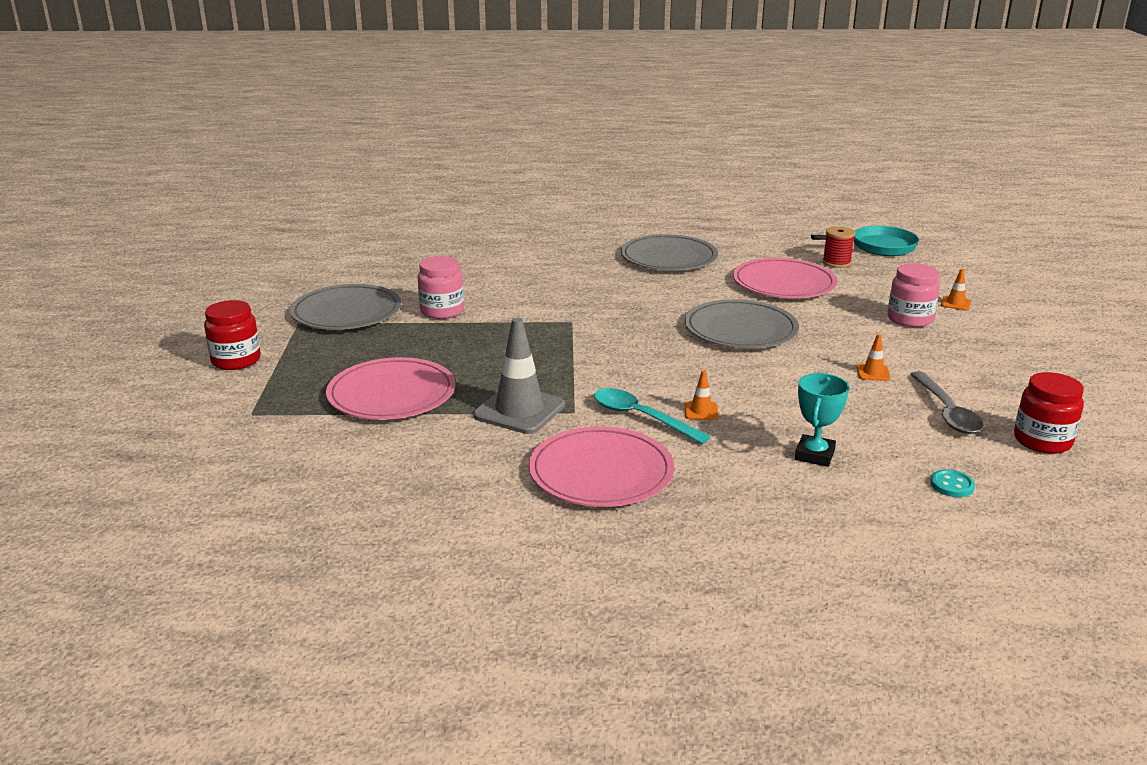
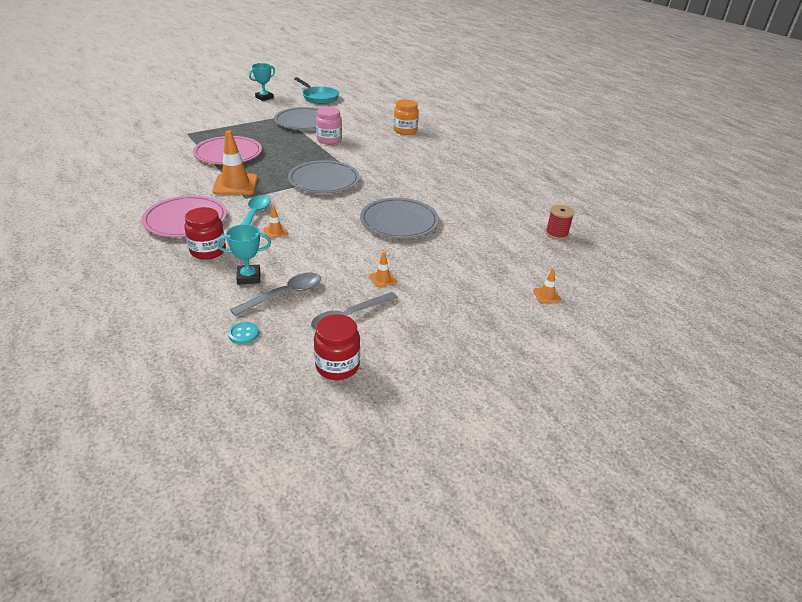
camera: 55 degrees right, 10 degrees up
red jar [204,300,261,370] -> red jar moved to [184,207,226,260]
grey traffic cone [473,318,565,434] -> orange traffic cone [213,130,258,195]
grey plate [621,234,718,270] -> grey plate moved to [288,160,360,193]
pink plate [733,258,837,298] -> none
turquoise pan [811,226,919,256] -> turquoise pan moved to [294,77,339,104]
pink jar [888,263,940,327] -> none
none -> grey spoon [230,273,321,316]
none -> turquoise trophy [249,63,275,101]
none -> orange jar [394,99,419,135]

